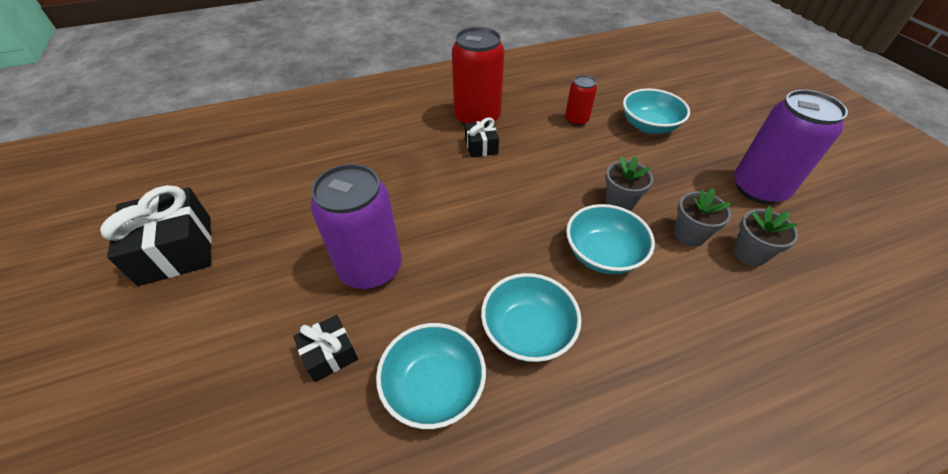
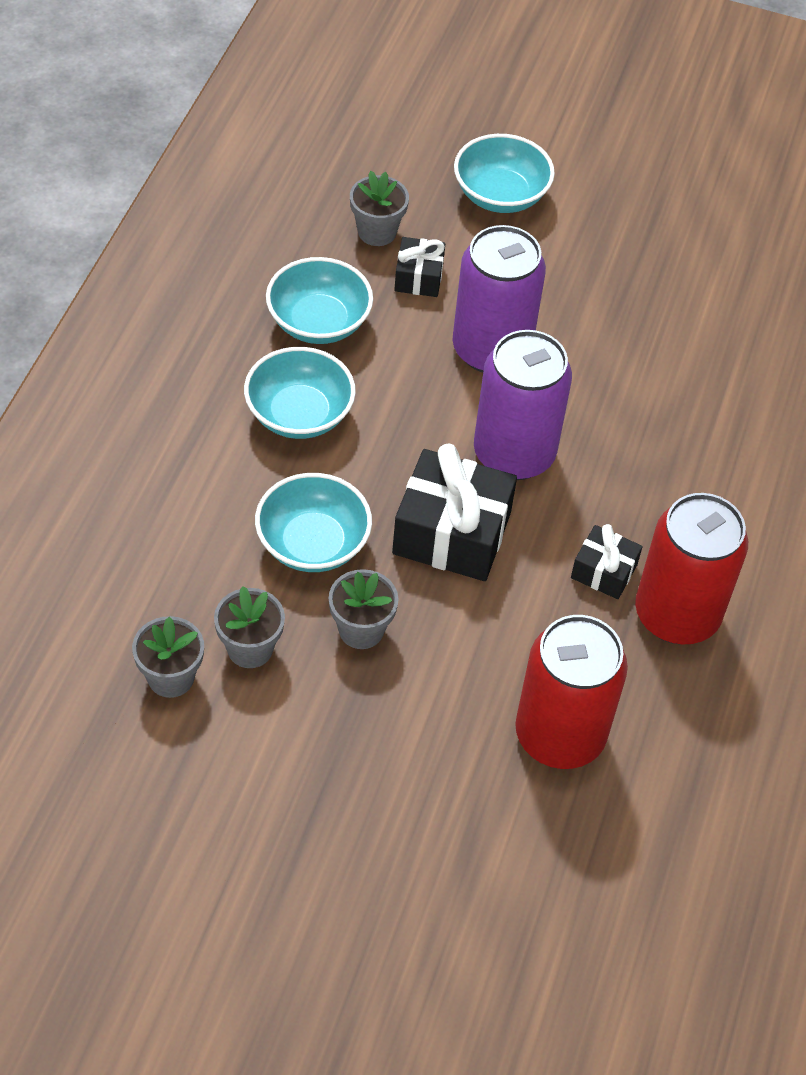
camera: 125 degrees right, 5 degrees up
black gift [100,185,212,286] -> black gift moved to [392,443,517,581]
red can [565,75,597,126] -> red can [515,615,628,769], size x1.91
turquoise bowl [623,88,690,134] -> turquoise bowl moved to [454,134,555,213]
purple can [734,90,848,204] -> purple can moved to [474,330,572,480]
none -> grey flower pot [350,171,409,246]

